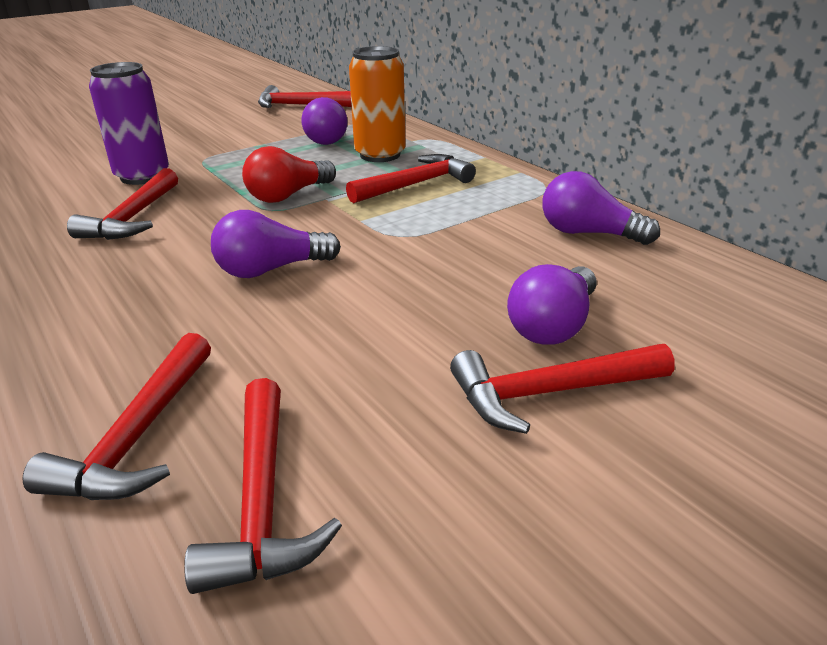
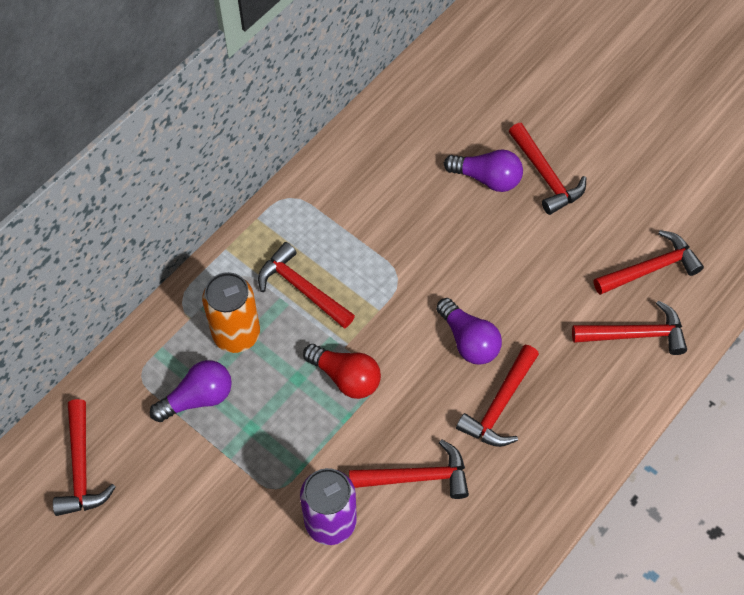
camera: 105 degrees left, 30 degrees up
purple light bulb [543,171,660,245] -> none
none -> red hammer [456,345,539,447]

